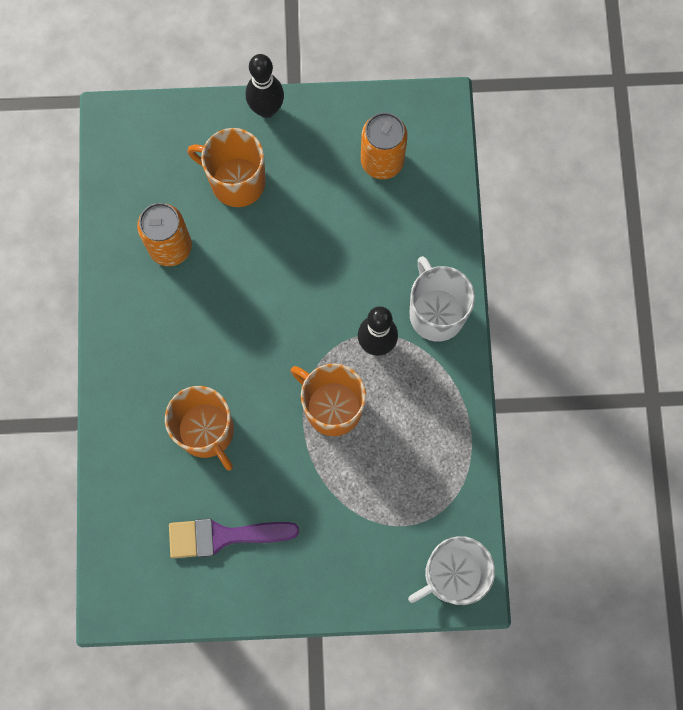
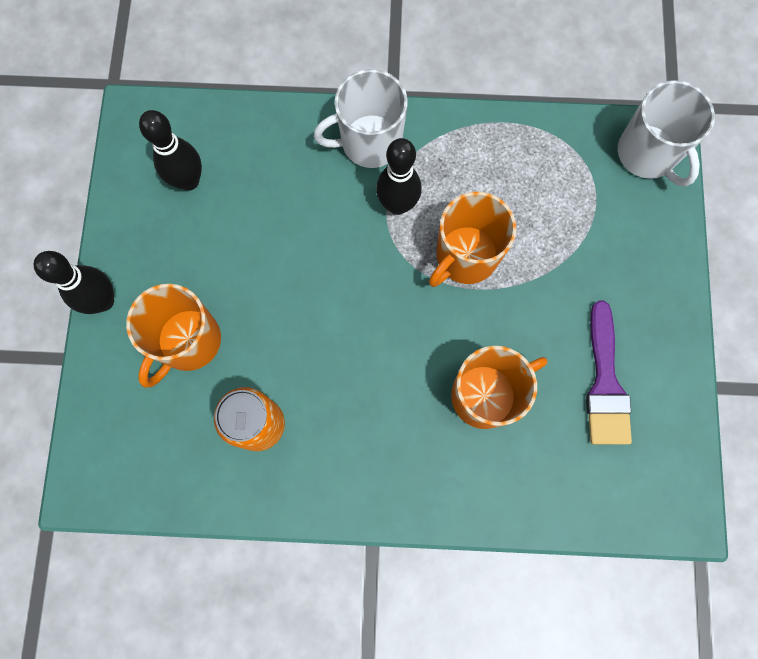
camera: 85 degrees left, 0 degrees up
orange can [361,112,408,179] -> black bowling pin [139,110,202,191]

